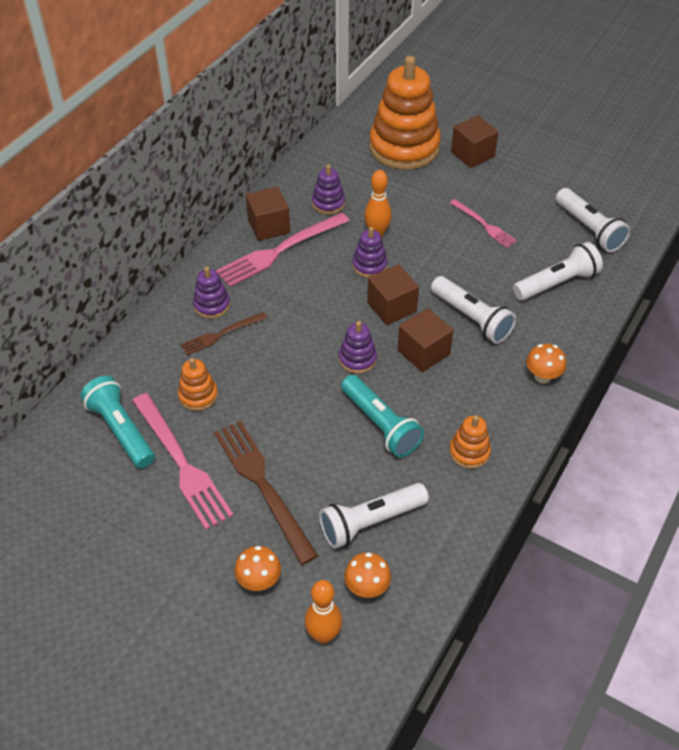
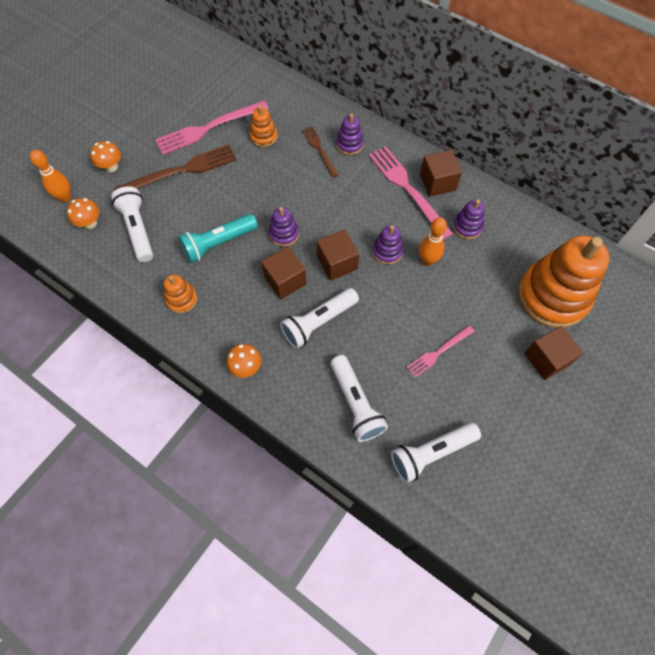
camera: 95 degrees right, 15 degrees up
turquoise flashlight [80,376,155,468] -> none

